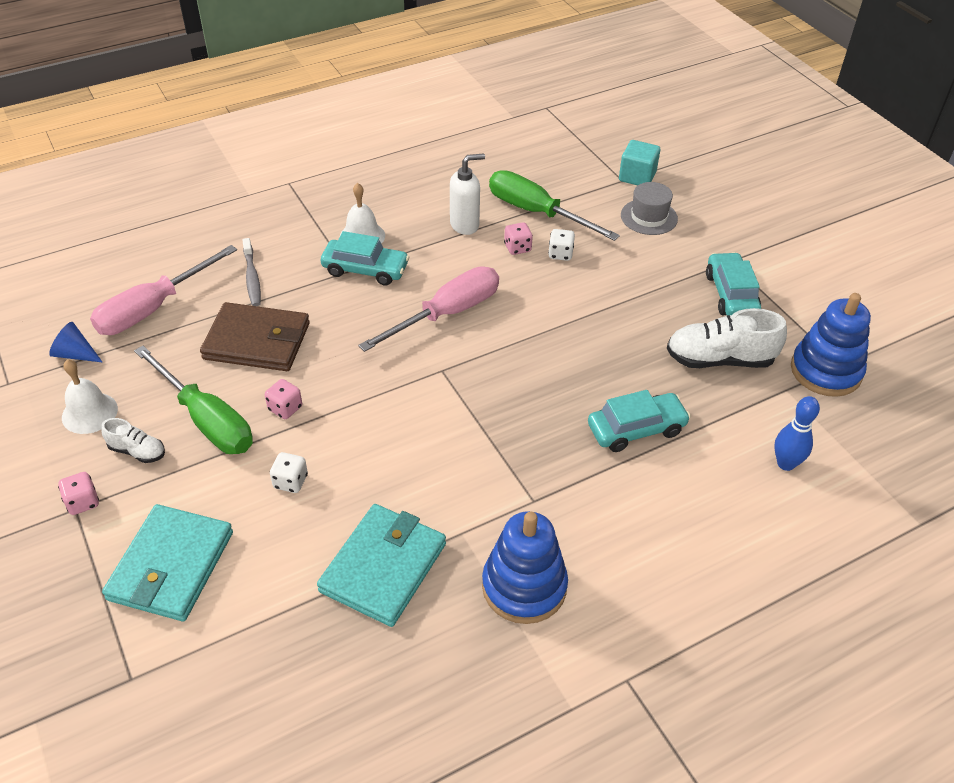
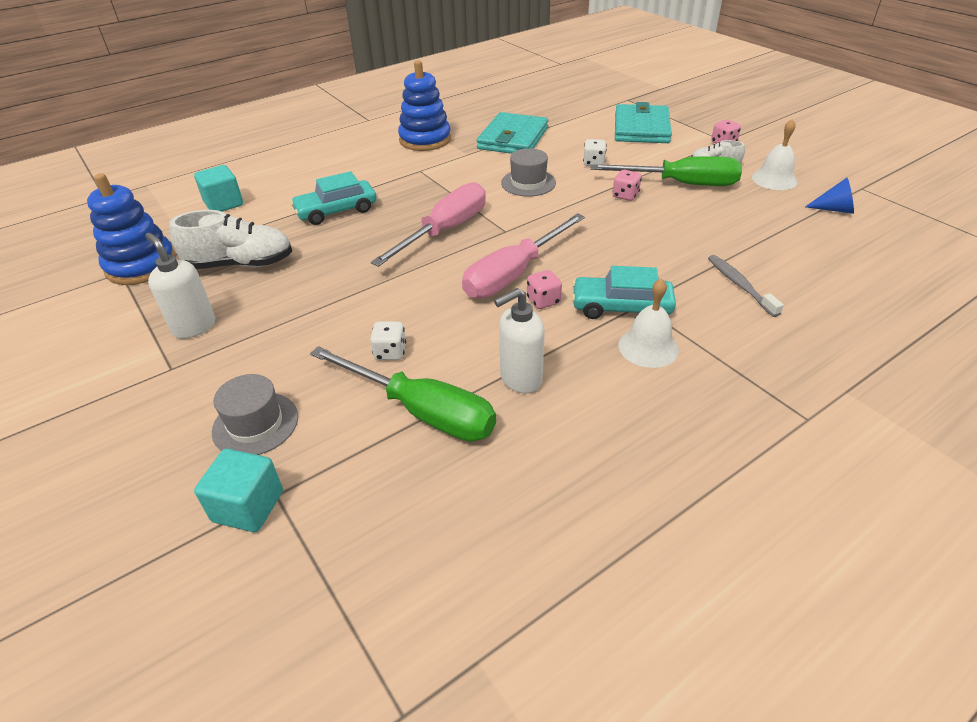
camera: 175 degrees right, 5 degrees down
pink screwdriver [90,245,237,335] -> pink screwdriver moved to [371,182,486,267]
green screwdriver [134,346,253,454] -> green screwdriver turned 150 degrees clockwise [590,156,742,186]
brown wallet [200,302,310,371] -> none
pink dice [504,222,533,255] -> pink dice moved to [527,270,562,309]
turquoise car [706,252,761,316] -> white soap dispenser [145,233,215,339]
blue bowling pin [774,396,820,471] -> turquoise cube [194,165,243,212]
none -> grey hat [501,148,556,197]

